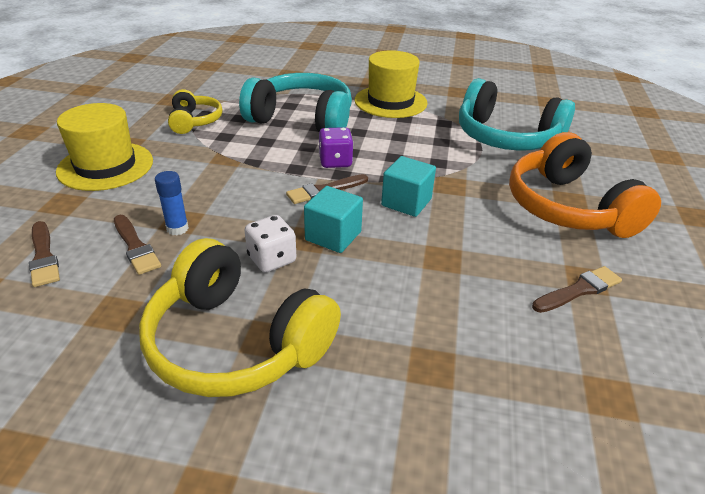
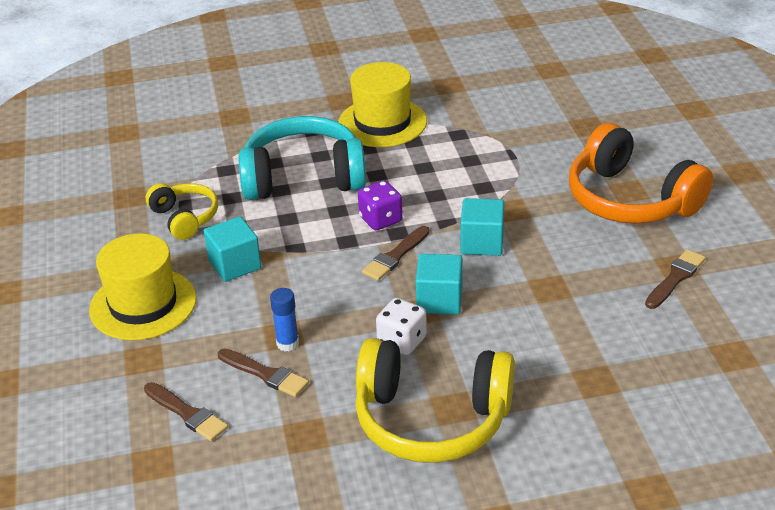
camera: 20 degrees left, 0 degrees up
turquoise headphones [459,78,575,151] -> none
none -> turquoise cube [204,216,262,282]

